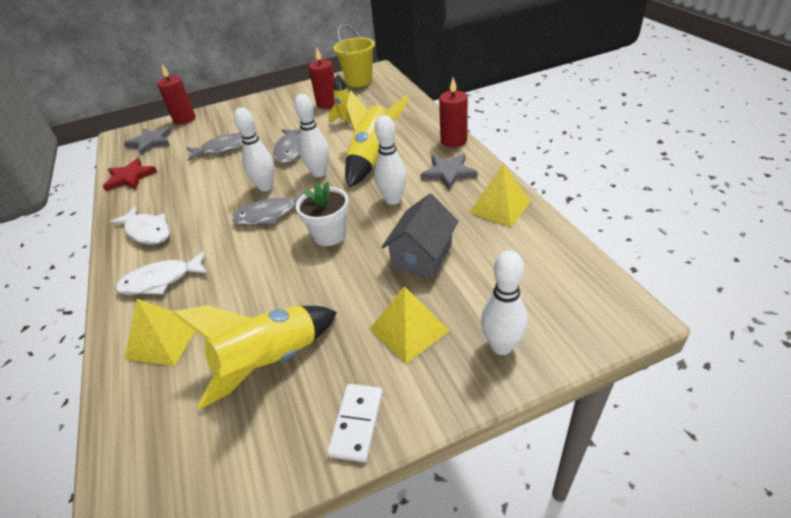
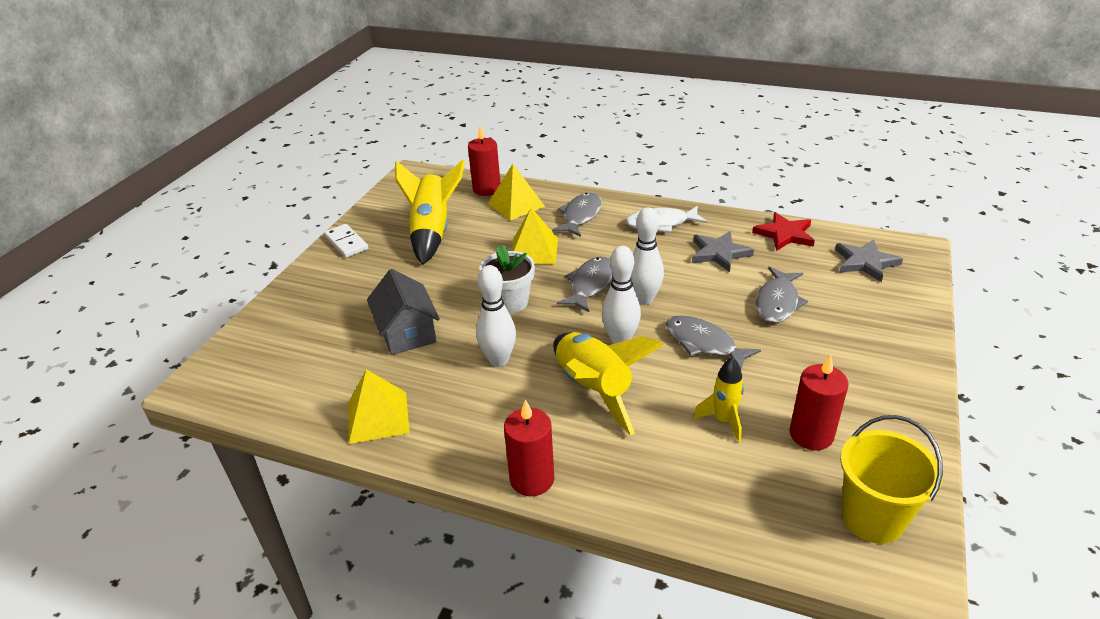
camera: 130 degrees right, 5 degrees down
white fish [115,251,208,295] -> grey fish [552,192,602,237]
red candle [157,65,196,125] -> red candle moved to [468,125,500,196]
yellow pyramid [370,286,450,364] -> yellow pyramid moved to [511,208,558,264]
grey star [420,154,478,190] -> grey star moved to [692,231,754,272]
white bowling pin [481,250,527,355] -> none

